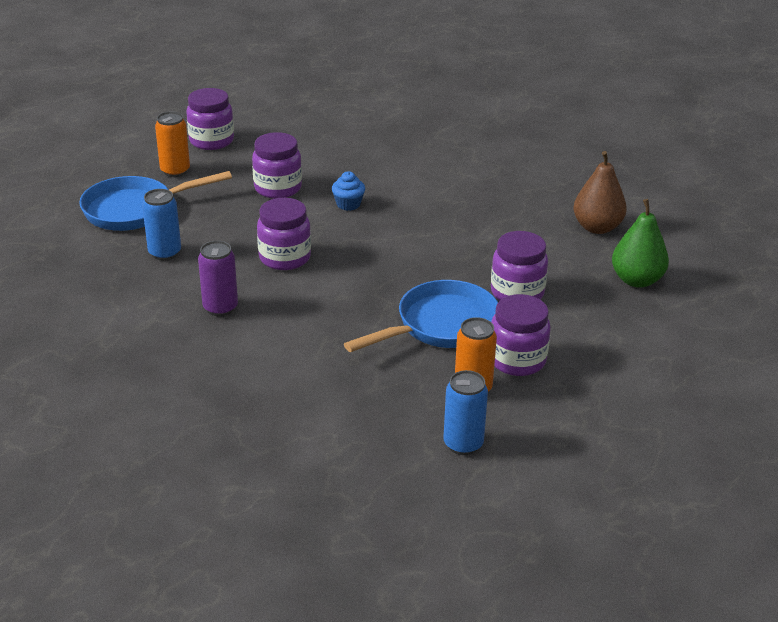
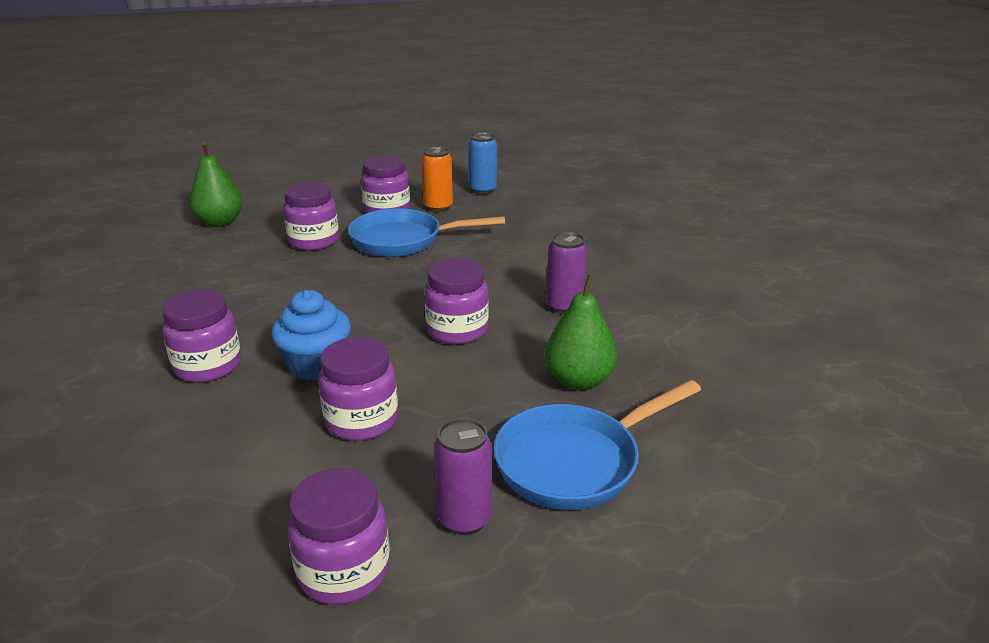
camera: 145 degrees left, 5 degrees down
blue pan [79,171,232,231] -> blue pan turned 135 degrees clockwise [494,380,701,510]
blue can [142,189,181,261] -> green pear [545,274,617,390]
orange can [155,111,190,177] -> purple can [434,418,492,535]
blue cupcake [332,171,365,211] -> blue cupcake [271,290,351,380], size x1.67
brown pear [573,151,627,234] -> none
none -> purple jar [162,290,241,383]

